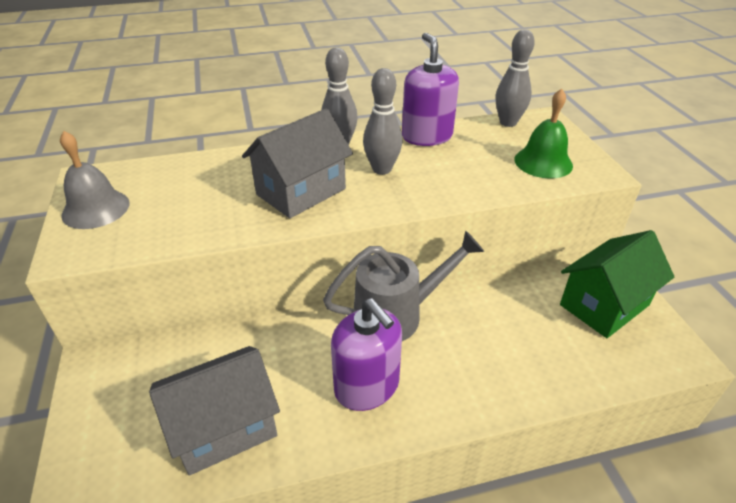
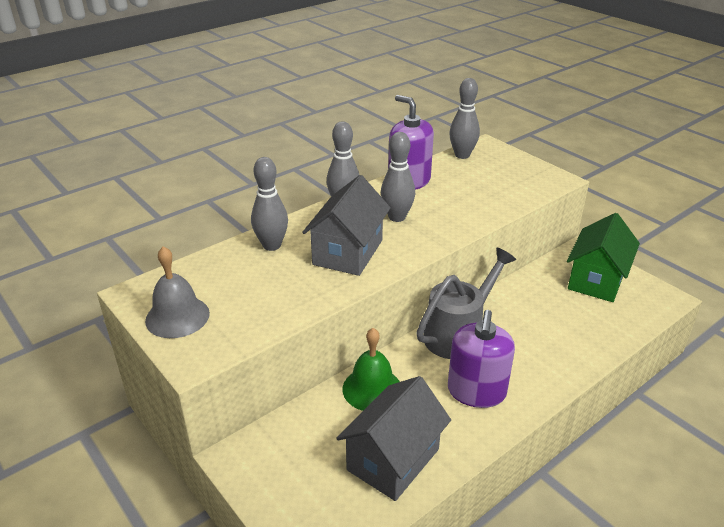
camera: 25 degrees left, 5 degrees down
purple soap dispenser [331,298,402,411] -> purple soap dispenser turned 75 degrees clockwise [448,310,515,408]
green bell [514,89,573,178] -> green bell moved to [343,328,400,411]
none -> grey bowling pin [251,157,288,251]

